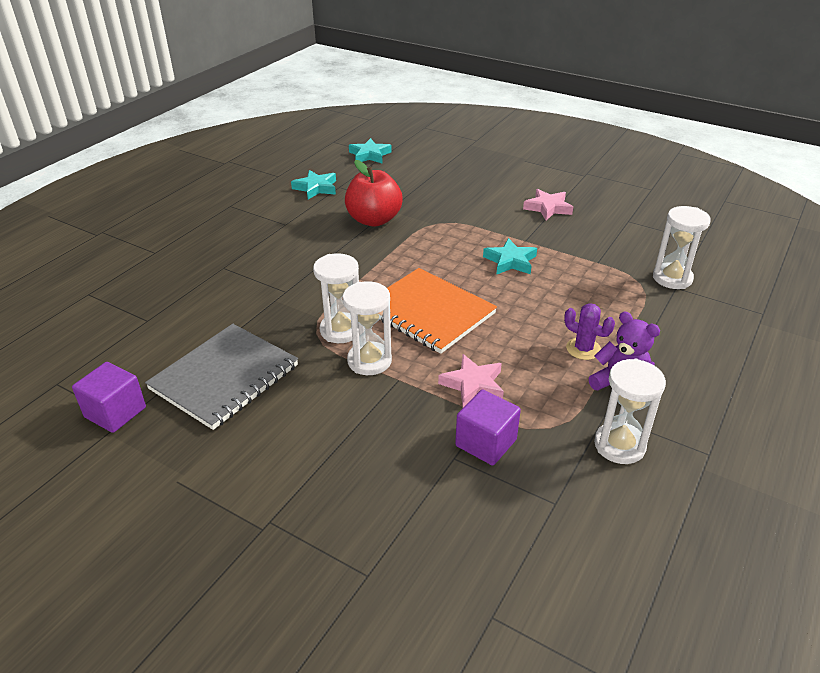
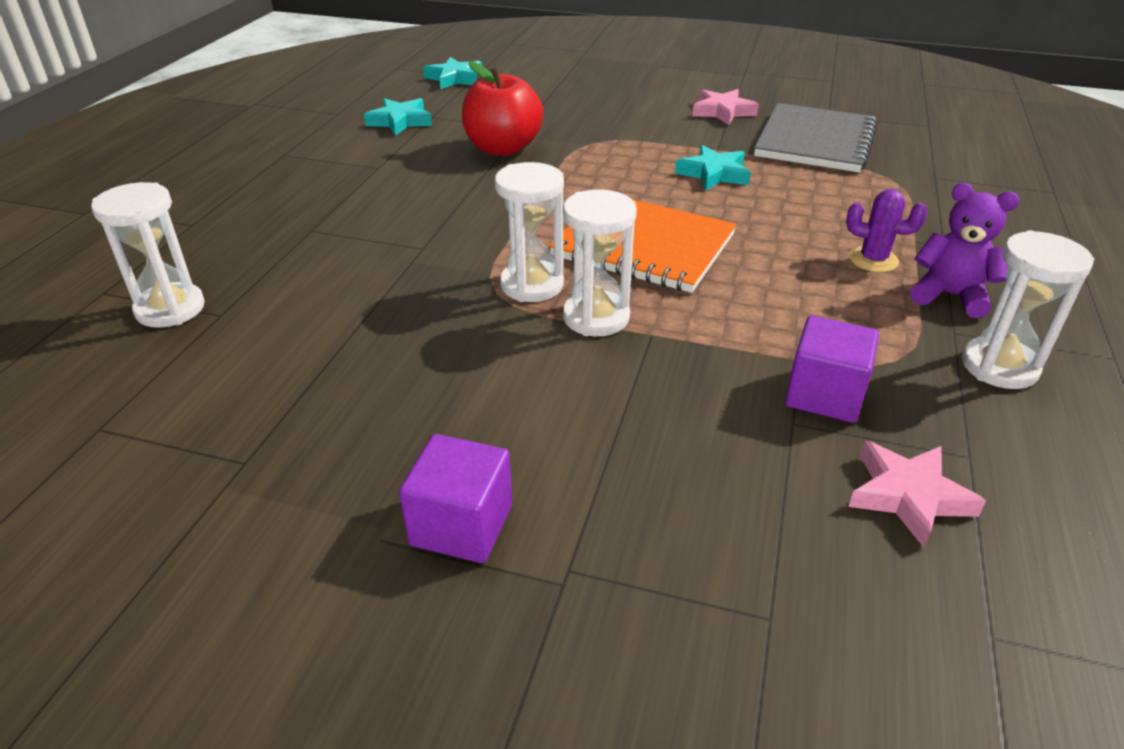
camera: 15 degrees left, 0 degrees up
purple cube [72,362,146,433] -> purple cube moved to [399,434,512,563]
grey notebook [145,324,298,430] -> grey notebook moved to [754,103,877,172]
pink star [438,354,504,407] -> pink star moved to [848,441,986,548]
white hourglass [653,206,711,289] -> white hourglass moved to [91,182,205,328]

